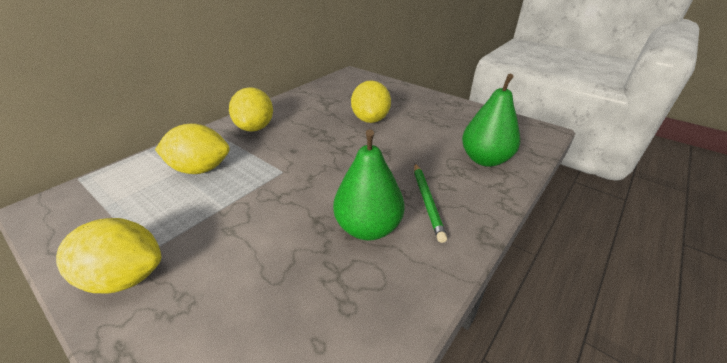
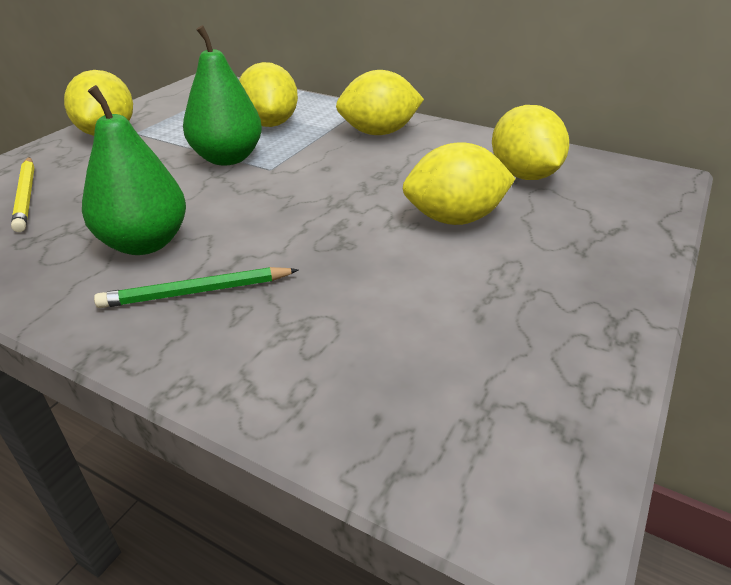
camera: 80 degrees right, 0 degrees up
green pear [462,74,520,167] -> green pear moved to [183,25,262,166]
none -> yellow pencil [11,157,34,232]
none -> yellow lemon [492,105,569,180]

